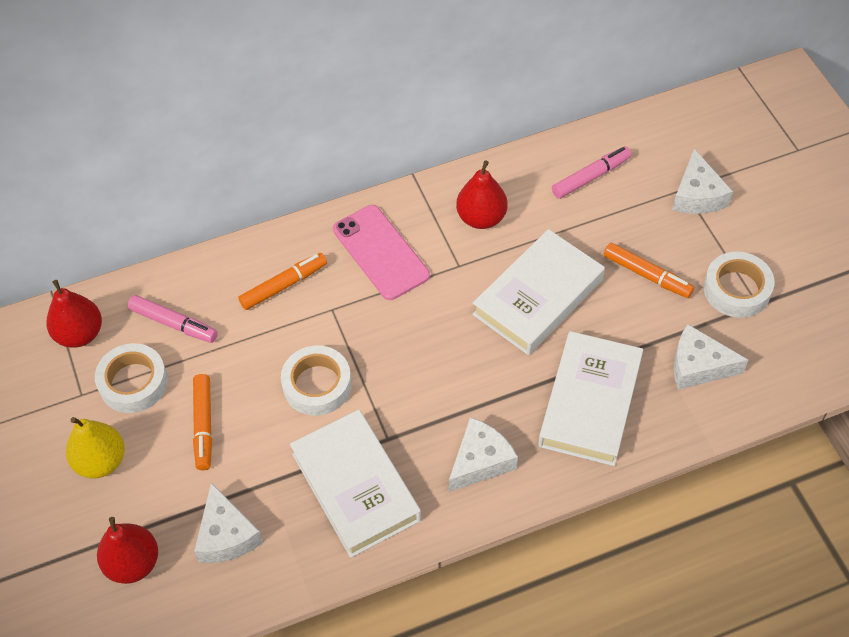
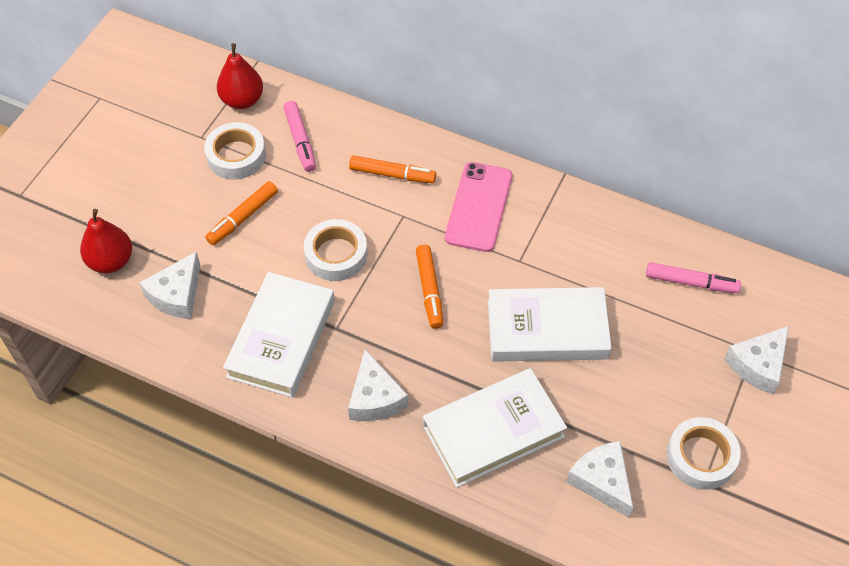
camera: 45 degrees right, 0 degrees up
yellow pear [66,417,125,479] -> none
white cheese [449,417,518,492] -> white cheese turned 75 degrees clockwise [348,349,408,421]
red pear [456,160,508,229] -> none
orange marker [604,243,694,298] -> orange marker moved to [416,244,443,329]

